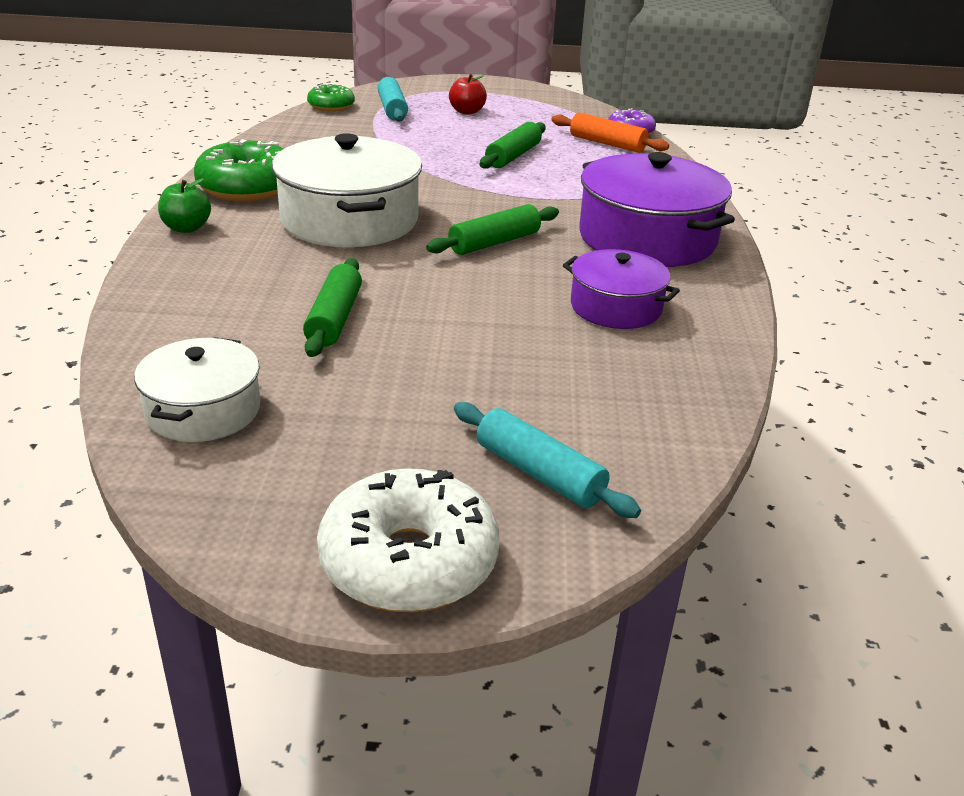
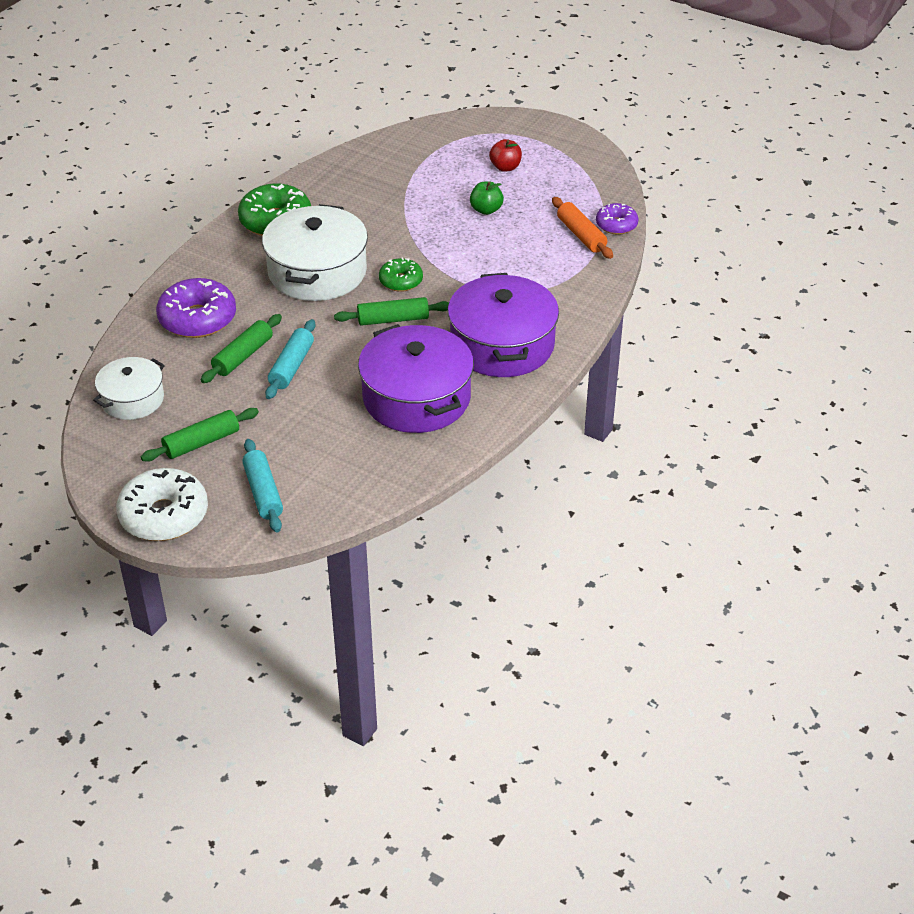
camera: 30 degrees right, 10 degrees up
green apple [158,178,211,233] -> green apple moved to [470,181,504,215]
green donut [307,83,355,112] -> green donut moved to [379,257,423,292]
turquoise rolling pin [377,77,408,122] -> turquoise rolling pin moved to [265,319,316,399]
green rolling pin [480,122,546,169] -> green rolling pin moved to [141,408,259,462]
purple pot [563,249,680,329] -> purple pot [358,324,474,433], size x1.71
none -> purple donut [156,278,236,338]

